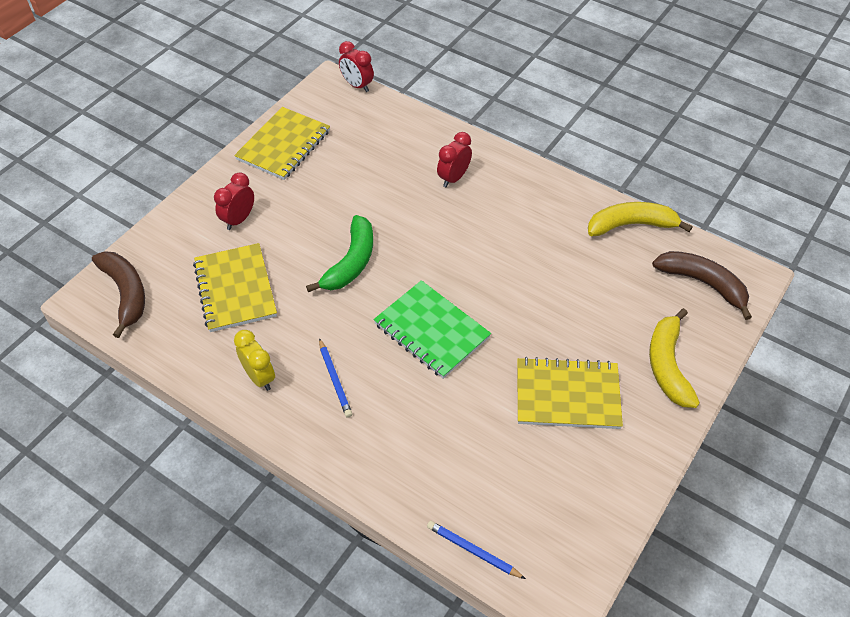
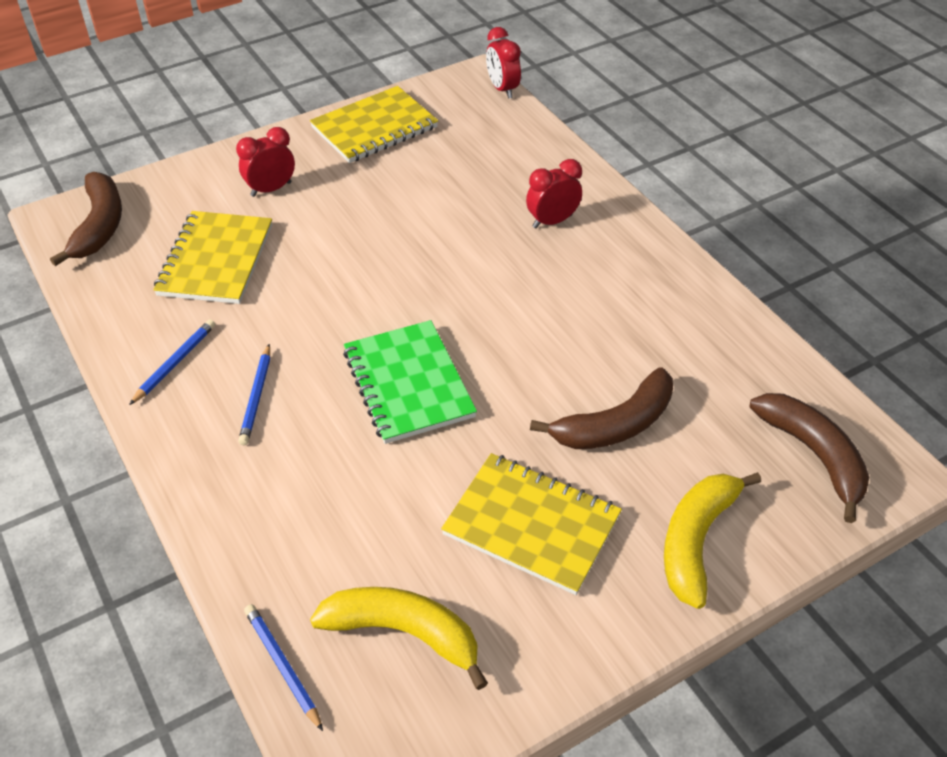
camera: 25 degrees right, 5 degrees down
yellow clock [234,330,275,391] -> blue pencil [129,319,215,405]
green banana [306,215,373,292] -> none
yellow banana [588,202,692,236] -> yellow banana moved to [310,587,488,690]
none -> brown banana [530,368,673,449]

